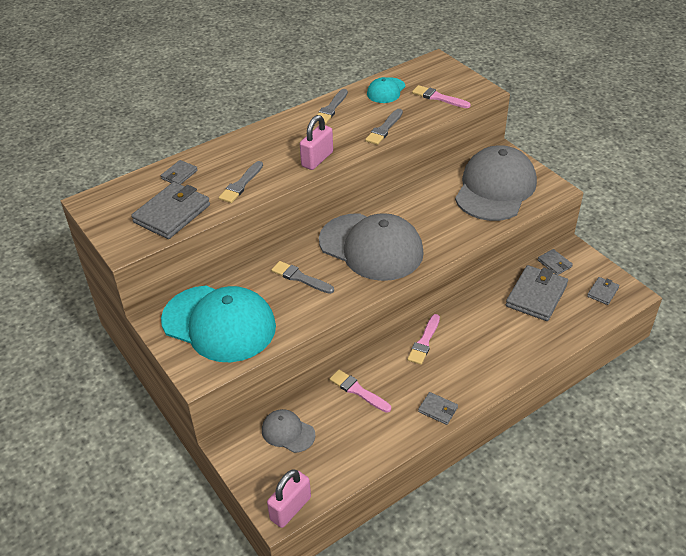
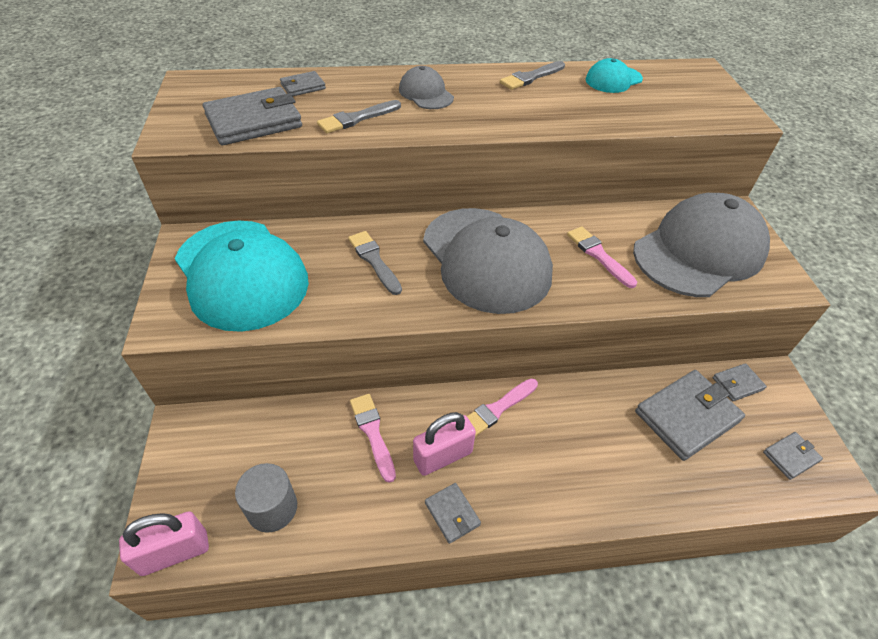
camera: 25 degrees right, 5 degrees up
grey cap [262,409,315,453] -> grey cap moved to [399,66,454,109]
pink padlock [300,115,333,170] -> pink padlock moved to [413,412,476,476]
grey brush [365,109,403,145] -> none
pink brush [412,85,471,108] -> pink brush moved to [567,227,637,288]
grey wallet [538,249,573,275] -> grey wallet turned 75 degrees clockwise [712,363,767,402]
none -> grey cylinder [235,463,297,533]

